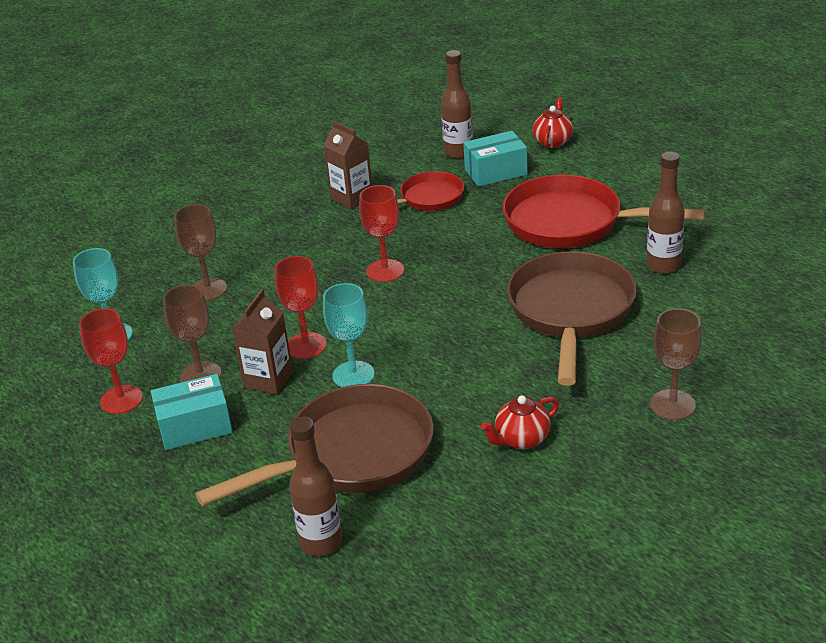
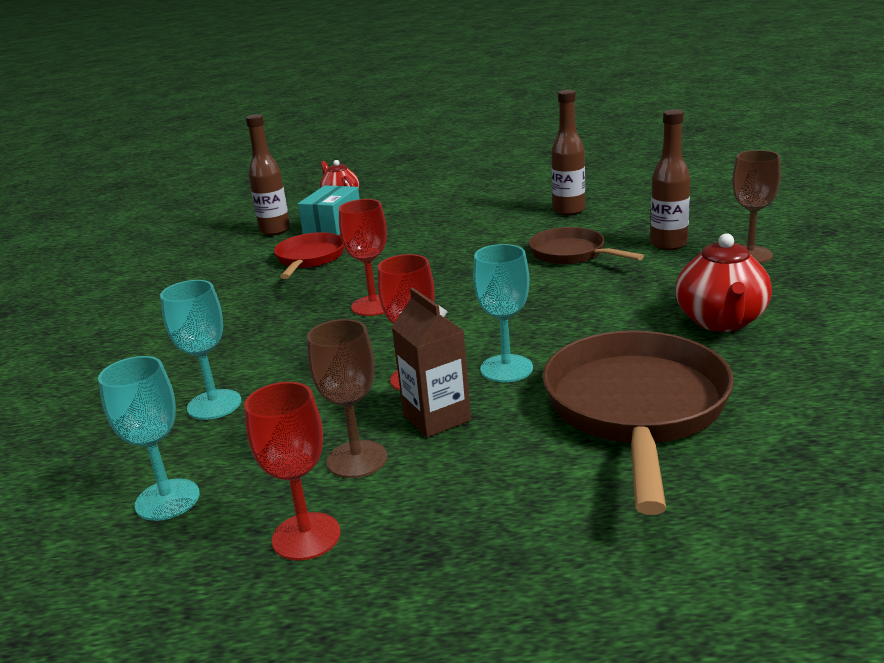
camera: 50 degrees left, 10 degrees down
turquoise box [151,374,233,450] -> none
brown goblet [174,204,227,301] -> turquoise goblet [160,280,241,420]
brown bottle [289,417,342,556] -> brown bottle moved to [651,109,690,250]
brown carton [324,121,372,210] -> none
red teapot [481,396,559,449] -> red teapot [676,233,772,332], size x1.51
red pan [502,175,705,248] -> none
brown pan [507,251,637,386] -> brown pan [529,227,644,265], size x0.57

